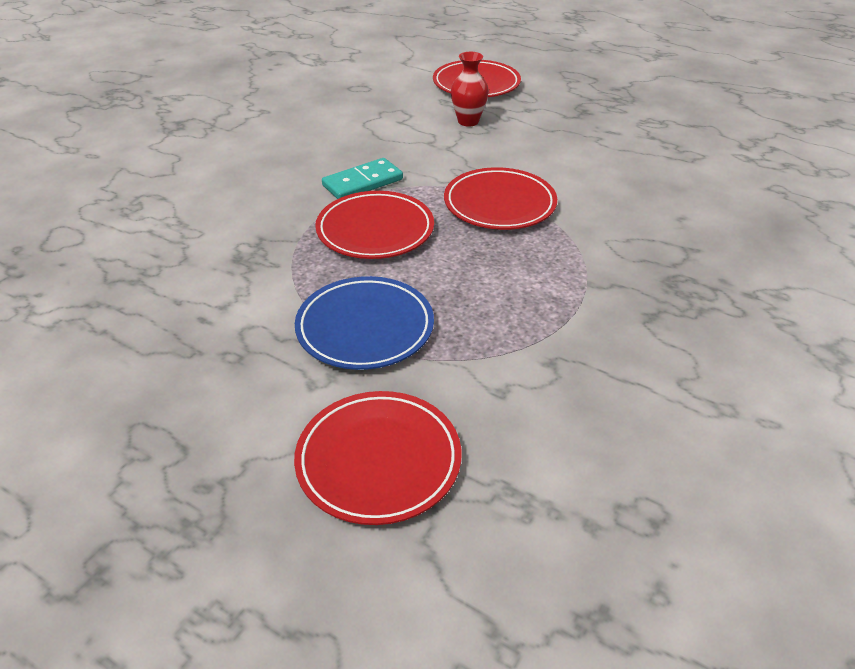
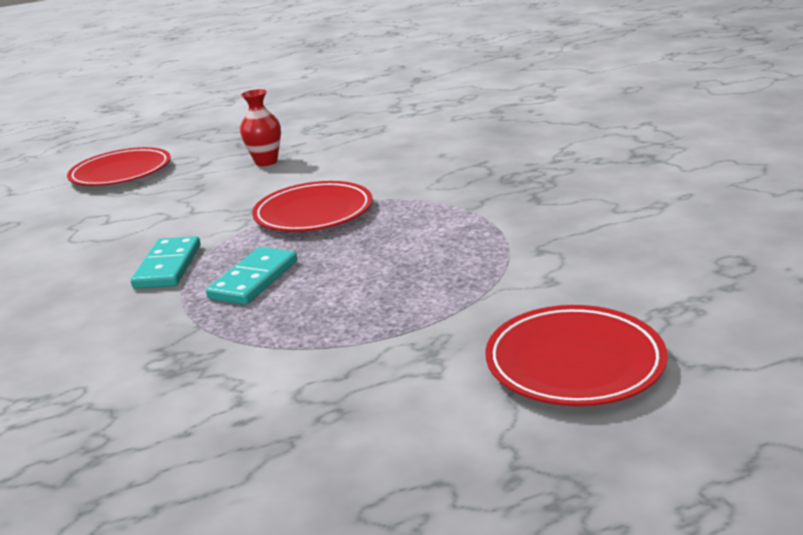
camera: 50 degrees left, 15 degrees down
blue plate [295,276,434,370] -> none
red plate [315,191,434,259] -> turquoise domino [206,247,297,305]
red vase [451,52,489,126] -> red vase moved to [240,89,281,166]

